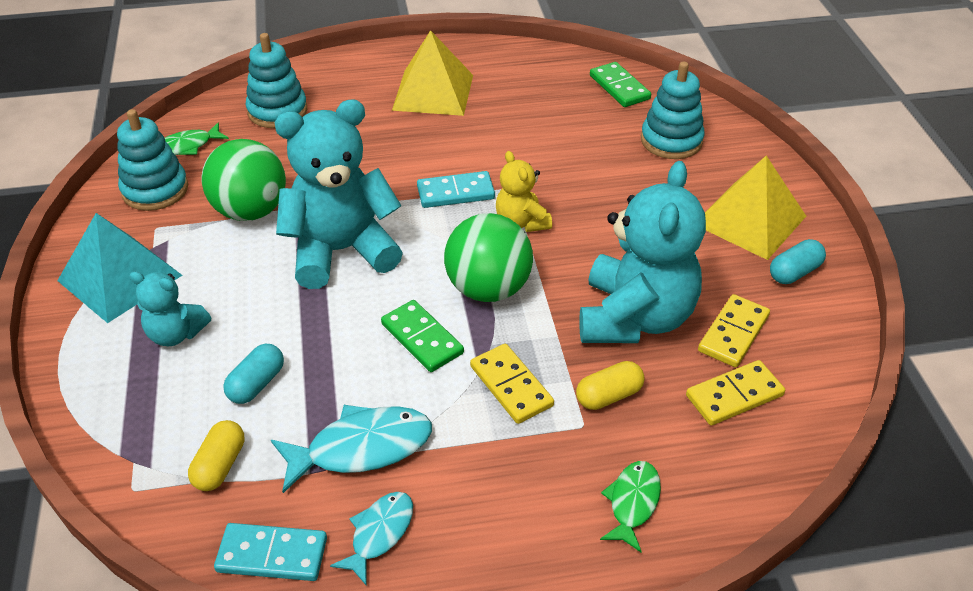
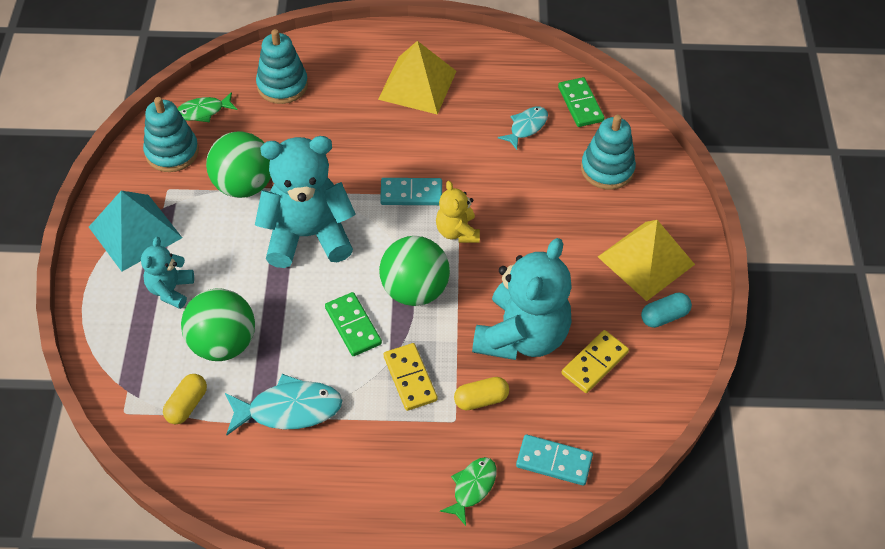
camera: 10 degrees right, 10 degrees up
turquoise teddy bear [129,271,211,346] -> turquoise teddy bear turned 75 degrees clockwise [141,237,194,309]
turquoise domino [214,523,327,581] -> turquoise domino moved to [516,434,593,486]
turquoise capsule [223,344,284,404] -> green ball [181,288,255,361]
turquoise fish [330,492,413,585] -> turquoise fish moved to [498,106,548,150]
yellow domino [686,360,785,425] -> none

